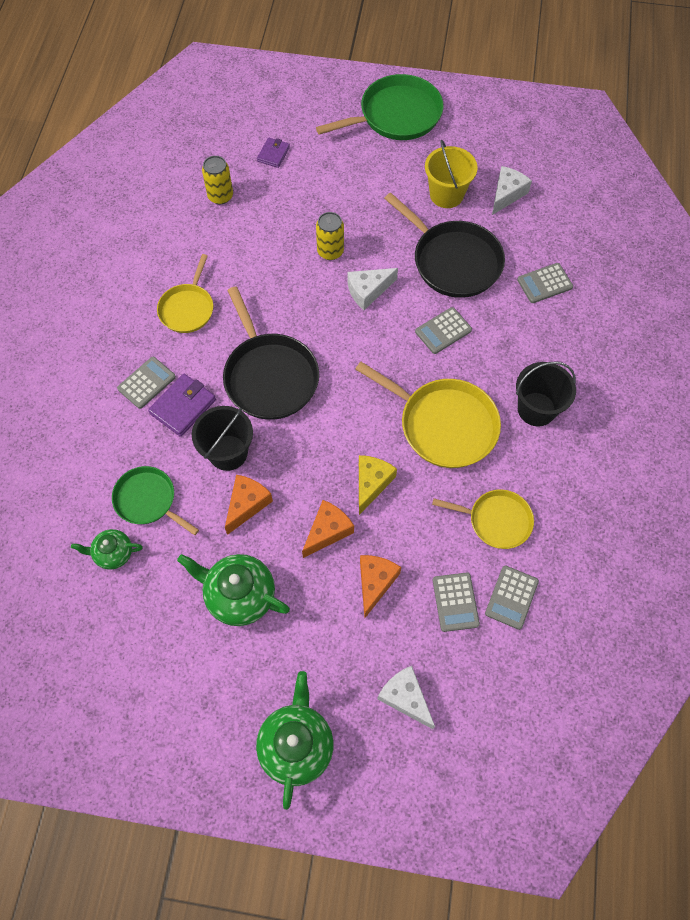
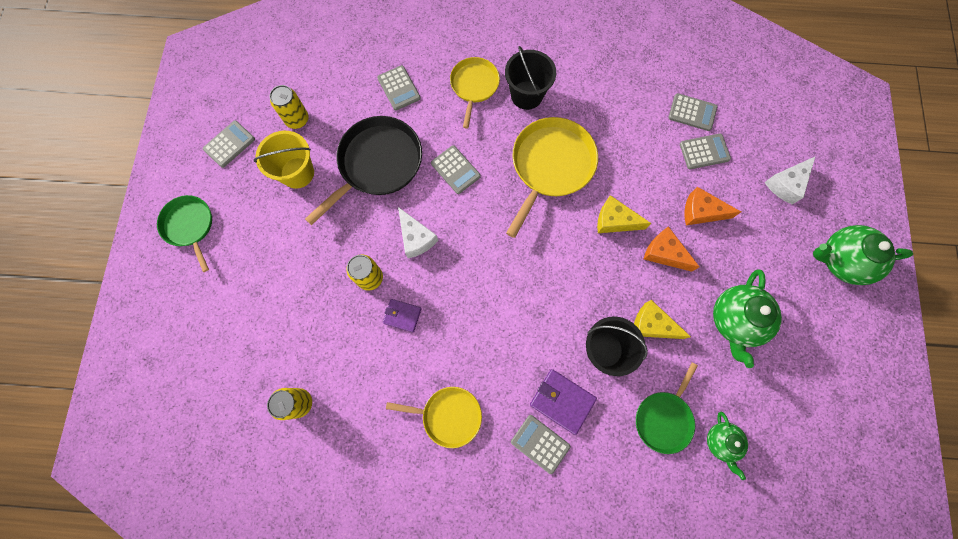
camera: 95 degrees left, 10 degrees up
black pan [223,286,319,420] -> none
orange cheese [225,475,273,535] -> yellow cheese [634,300,691,339]
purple wallet [257,138,290,168] -> purple wallet moved to [383,299,421,332]
green pan [316,74,444,140] -> green pan [157,195,212,272], size x0.61
yellow pan [432,490,534,549] -> yellow pan moved to [450,57,500,128]
white cheese [492,166,532,215] -> yellow can [270,85,309,129]
none -> grey calculator [203,120,255,168]

